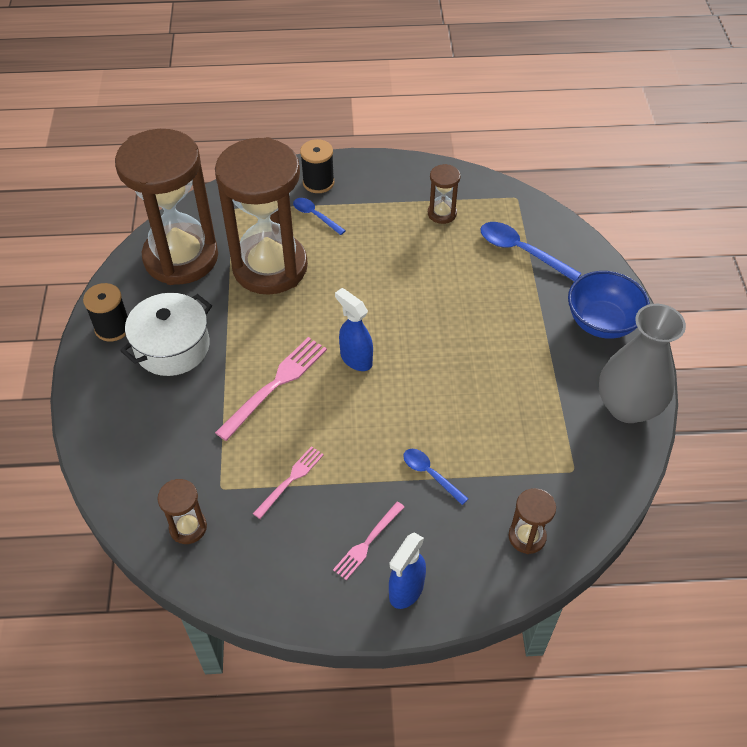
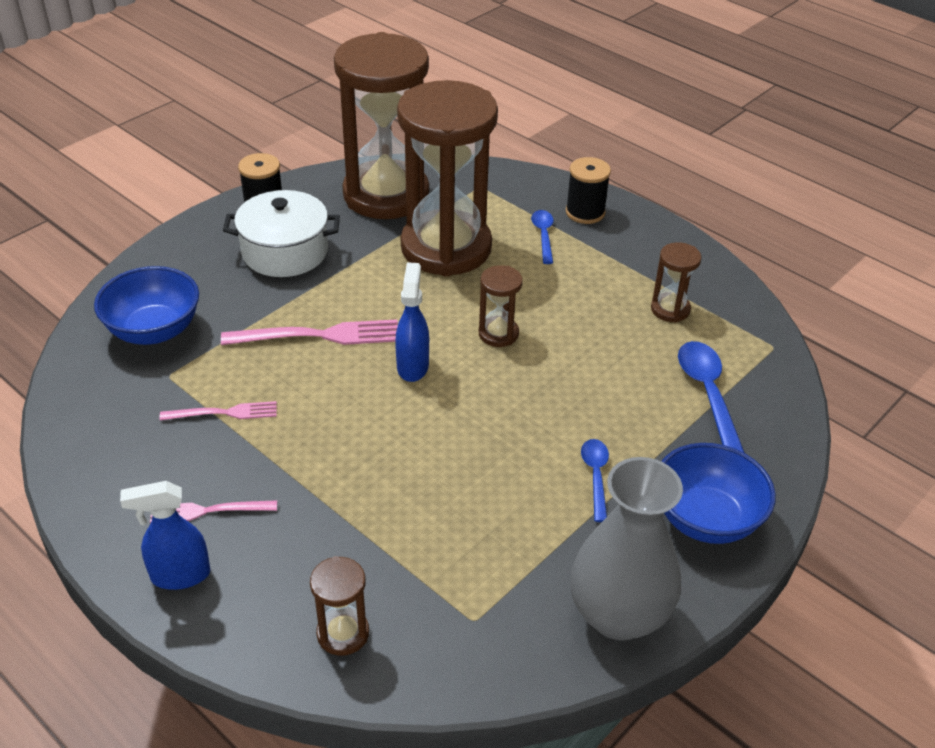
camera: 45 degrees right, 10 degrees down
brown hourglass [158,479,207,544] -> brown hourglass moved to [479,265,523,347]
blue spoon [403,449,468,505] -> blue spoon moved to [581,439,609,522]
none -> blue bowl [94,266,199,345]

